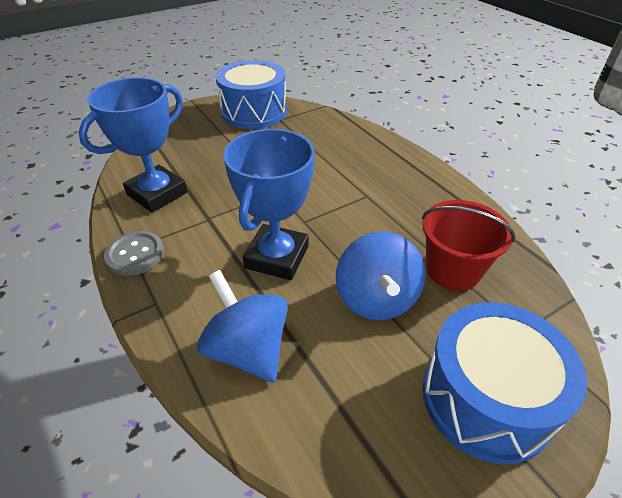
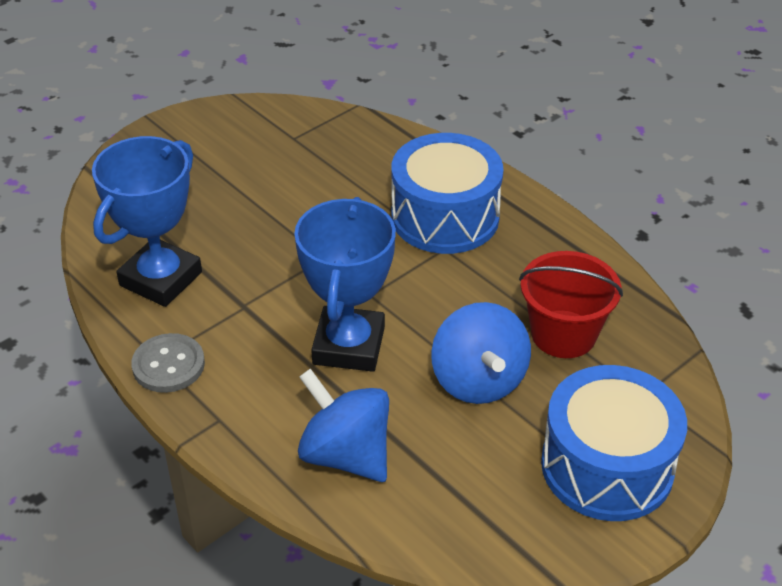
camera: 10 degrees left, 0 degrees up
blue drum [215,60,287,129] -> blue drum moved to [391,133,504,254]

